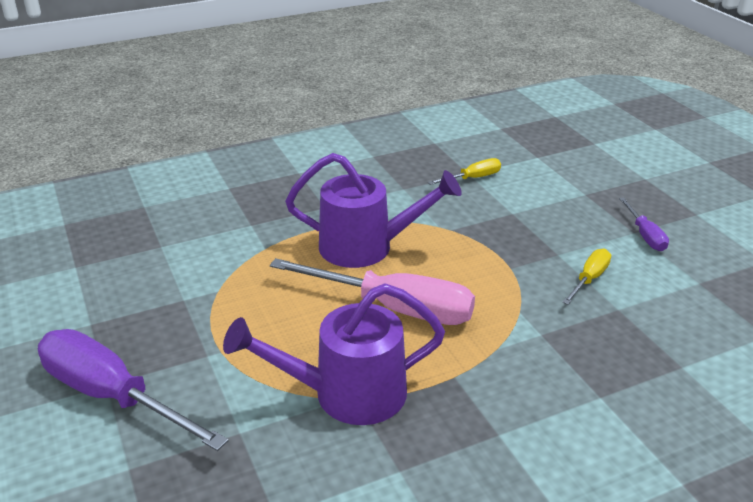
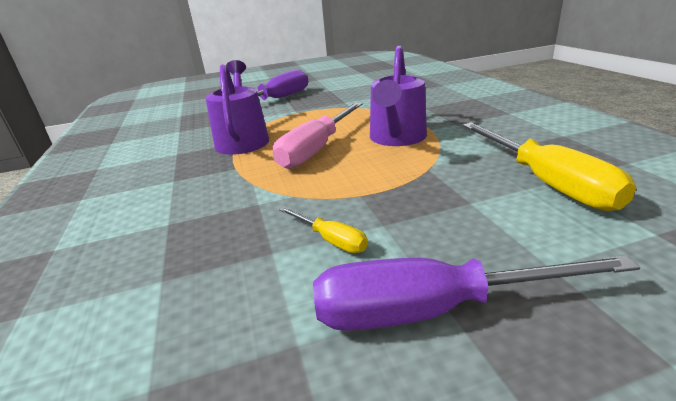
camera: 100 degrees right, 5 degrees down
yellow screwdriver [428,158,501,185] -> yellow screwdriver [463,123,636,211], size x2.06
purple screwdriver [619,198,669,251] -> purple screwdriver [313,255,640,331], size x2.06

